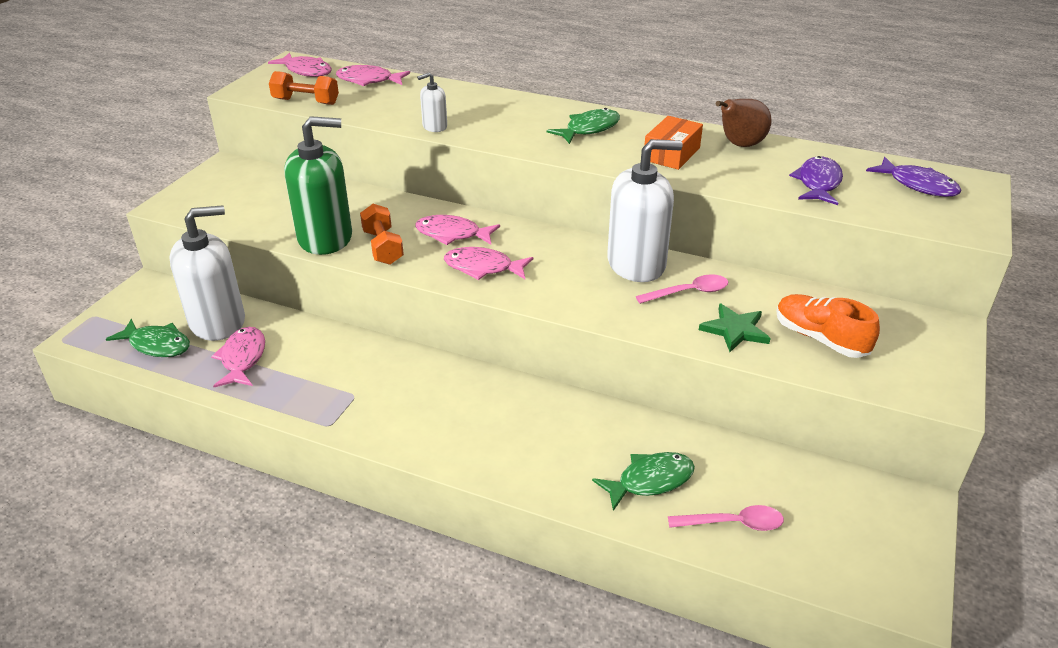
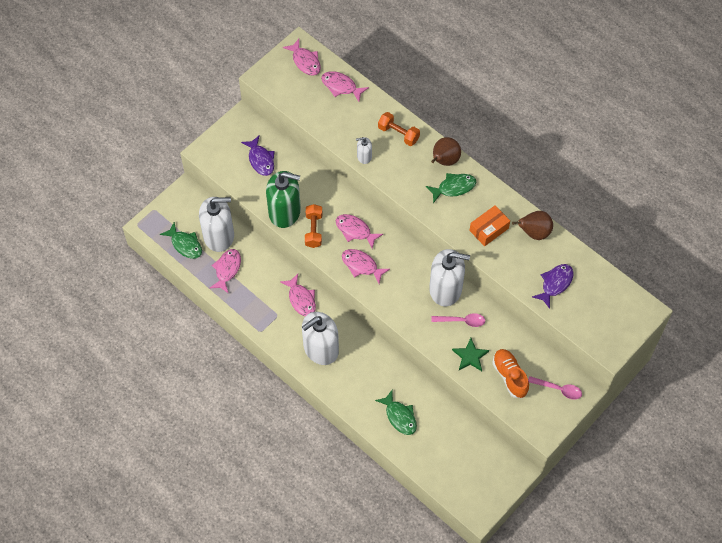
camera: 20 degrees right, 25 degrees up
orange dumbbell [269,71,339,105] -> orange dumbbell moved to [378,112,420,146]
green fish [592,452,695,511] -> green fish turned 60 degrees clockwise [375,390,417,435]
pink spoon [668,505,784,531] -> pink spoon moved to [528,376,582,399]
purple fish [866,157,961,197] -> purple fish moved to [241,136,275,176]
none -> pink fish [281,274,316,316]
none -> white soap dispenser [302,312,339,365]
none -> brown pear [431,137,461,166]

